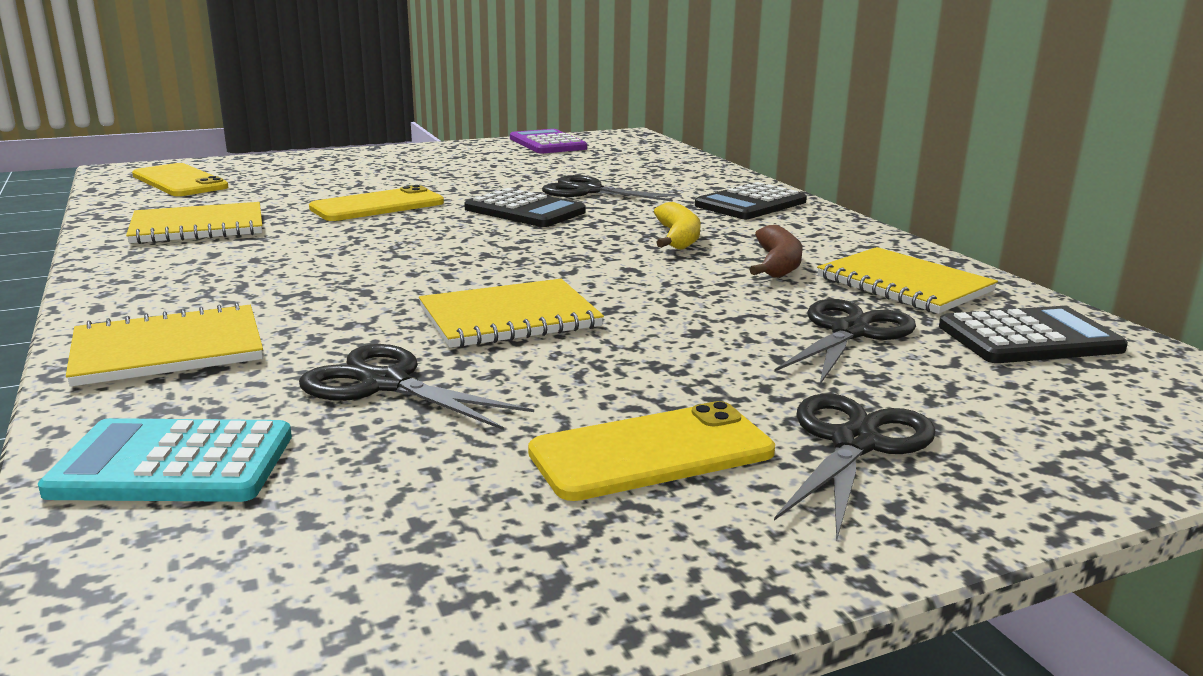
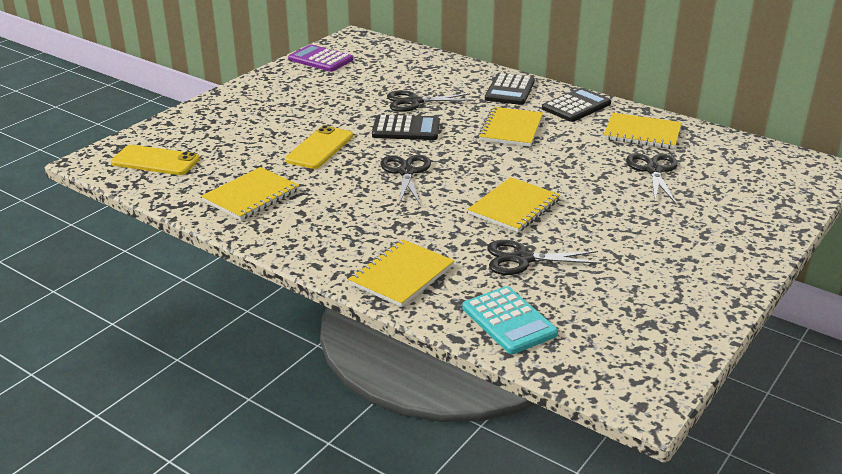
camera: 30 degrees left, 10 degrees up
turquoise calculator [38,418,292,502] -> turquoise calculator turned 90 degrees counterclockwise [462,286,558,354]
yellow phone [528,401,775,501] -> none
yellow banana [654,202,701,250] -> yellow notebook [478,107,543,147]
brown banana [749,225,803,278] -> none
black scissors [774,393,936,542] -> black scissors moved to [380,155,431,204]
black calculator [939,306,1128,363] -> black calculator moved to [542,88,611,122]

